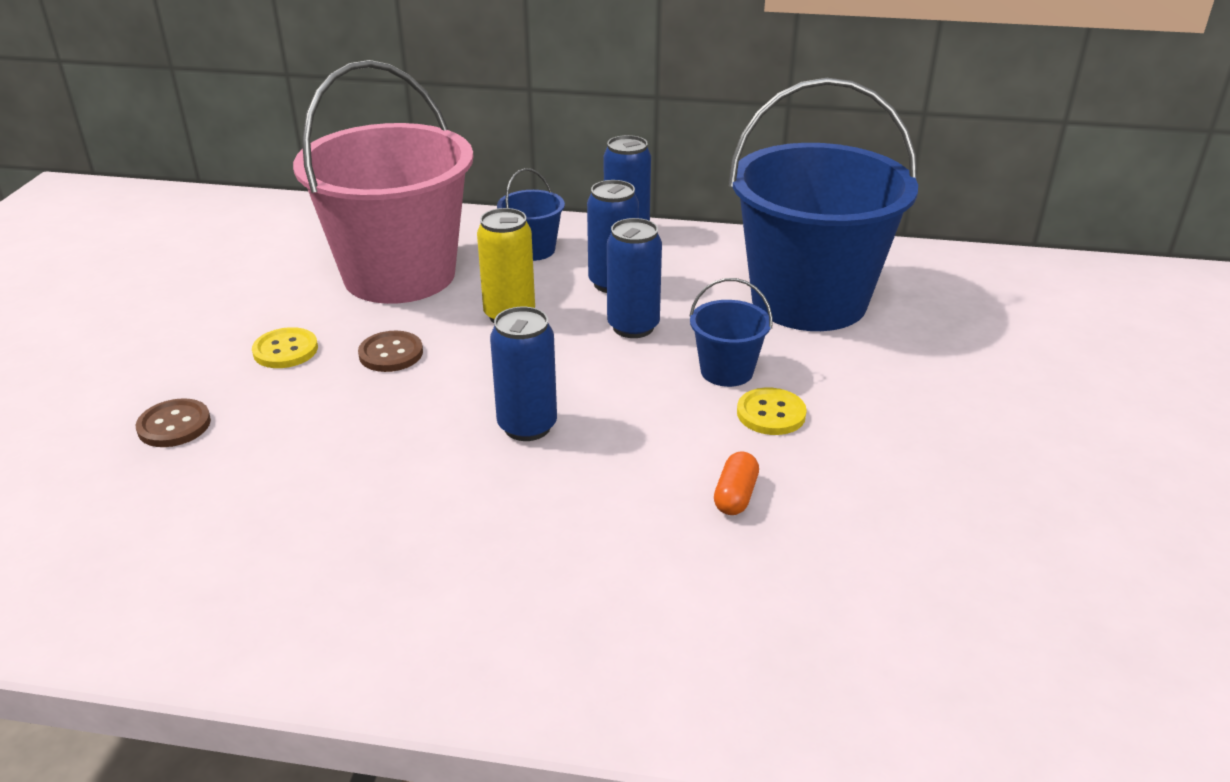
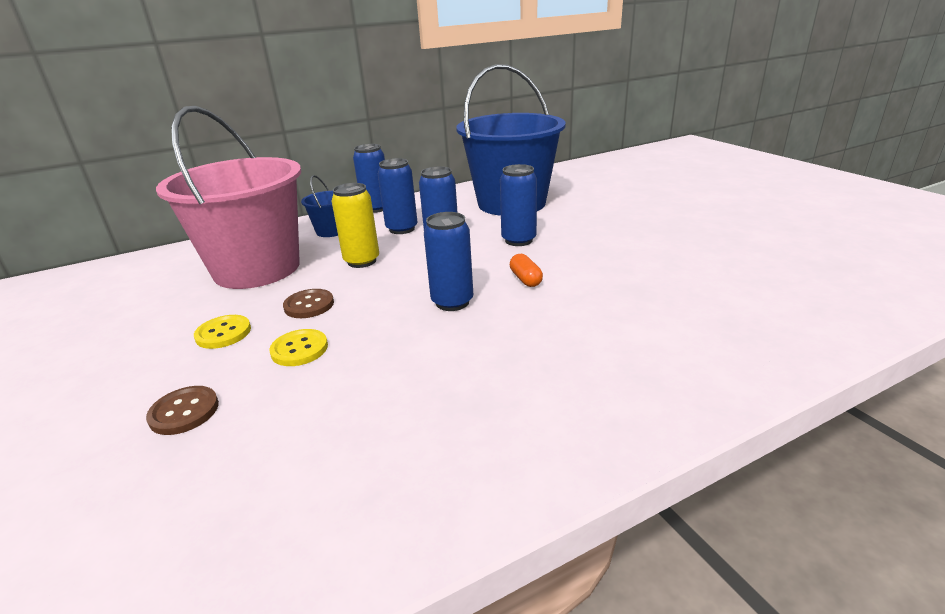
camera: 35 degrees left, 5 degrees down
blue bucket [690,278,772,387] -> blue can [500,164,537,246]
orange capsule [714,451,759,515] -> orange capsule moved to [510,254,543,287]
yellow button [737,387,807,435] -> yellow button moved to [269,329,328,366]

